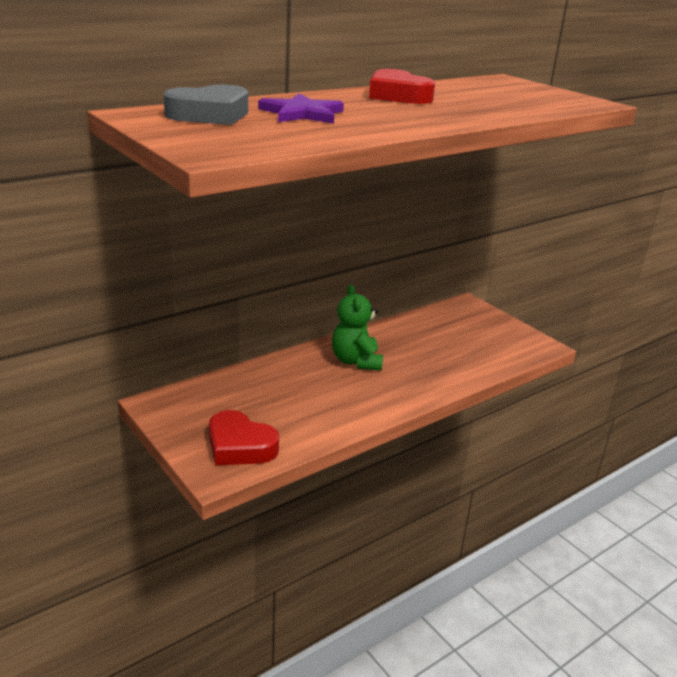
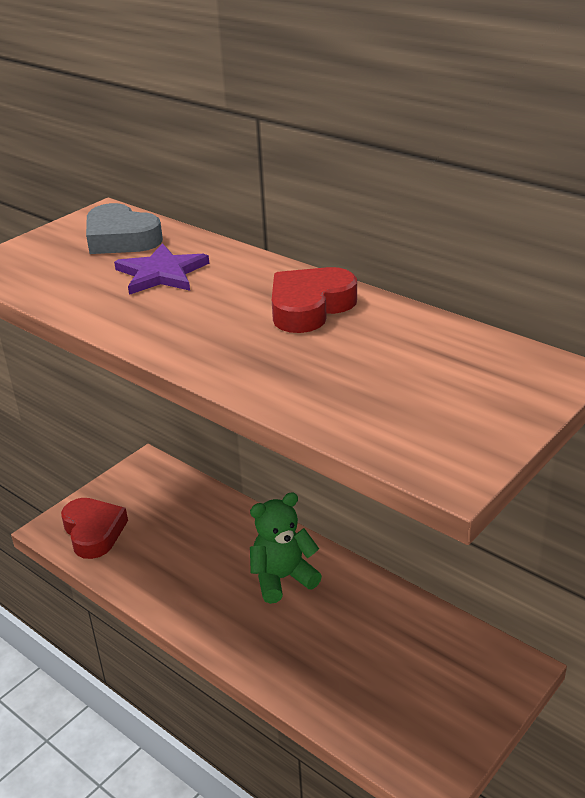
camera: 80 degrees right, 5 degrees up
red heart [209,410,279,465] -> red heart turned 135 degrees clockwise [61,498,128,559]

